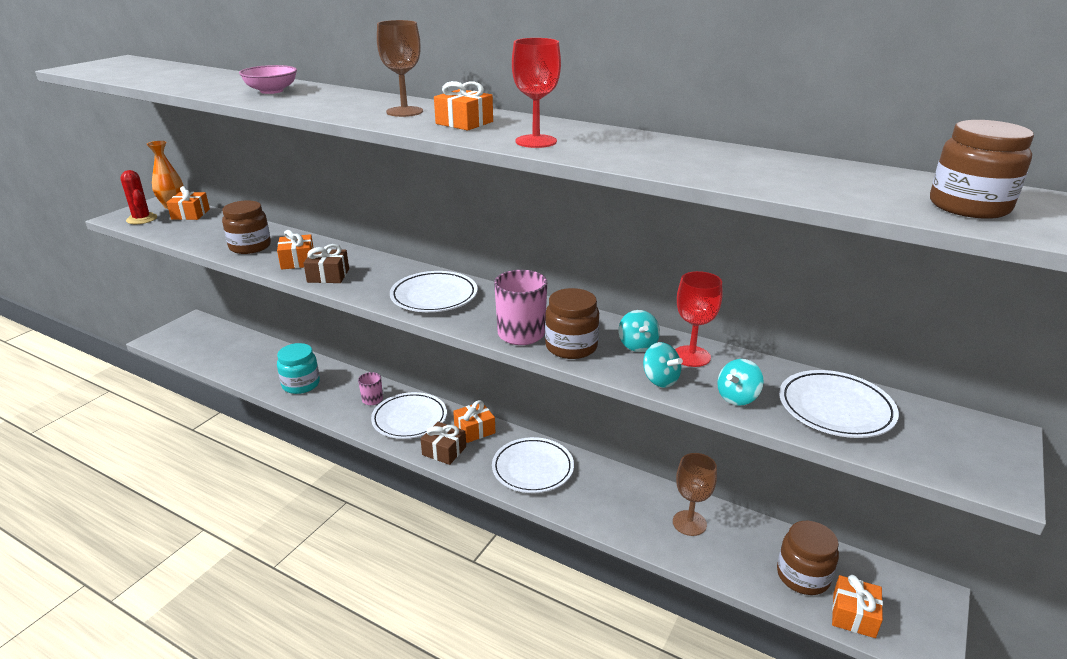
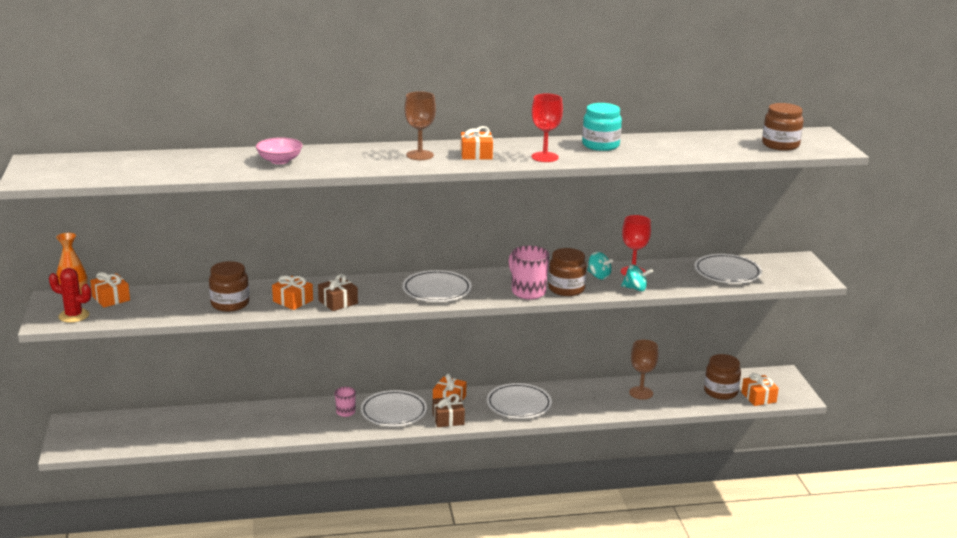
camera: 40 degrees left, 5 degrees down
turquoise jar [277,343,320,394] -> turquoise jar moved to [582,103,622,151]
turquoise spinning top [717,359,764,406] -> none

